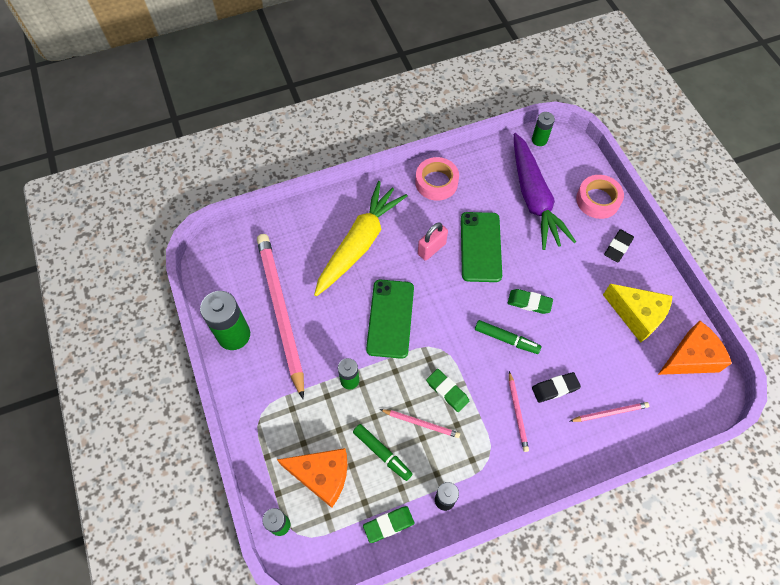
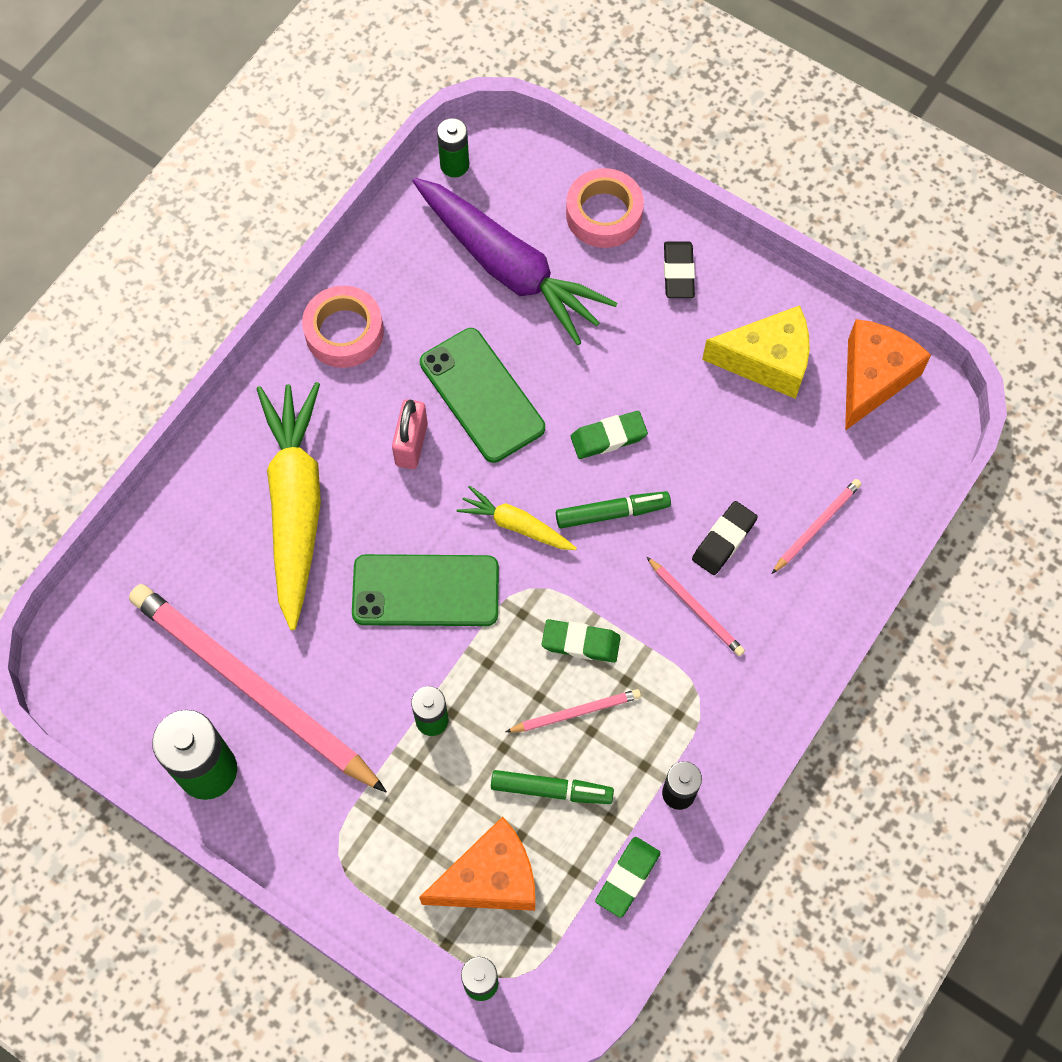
camera: 35 degrees left, 5 degrees up
green phone [366,280,414,359] -> green phone turned 60 degrees counterclockwise [352,554,499,626]
none -> yellow carrot [456,485,577,550]

